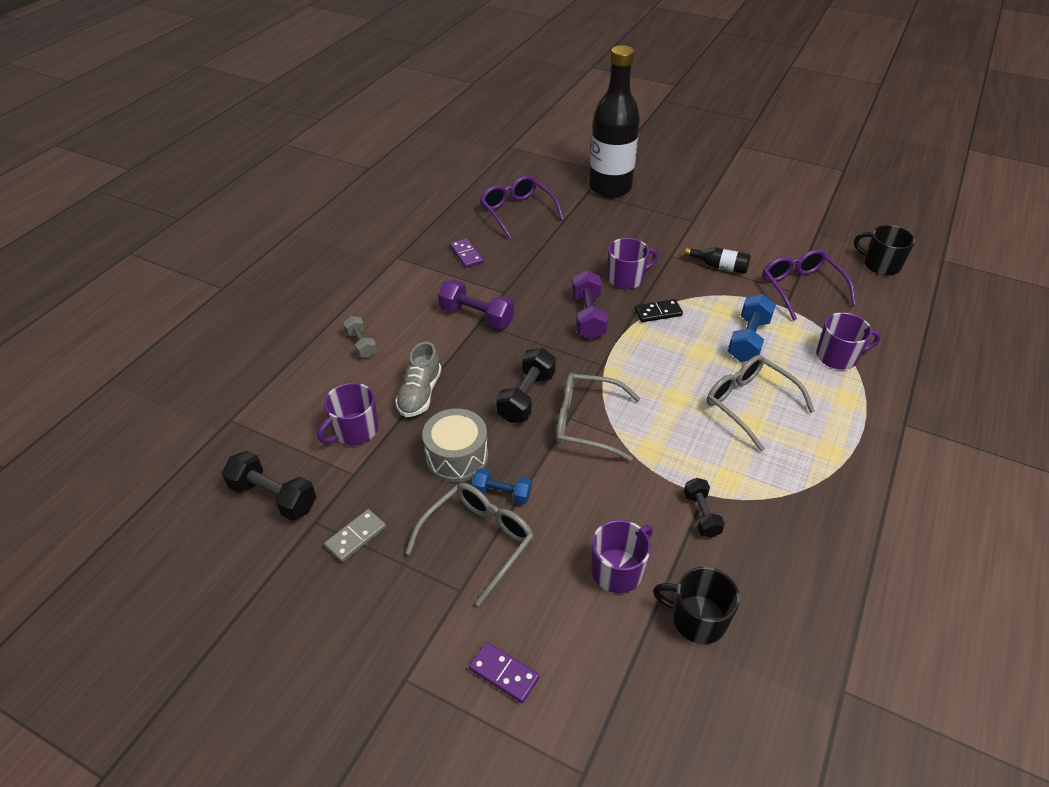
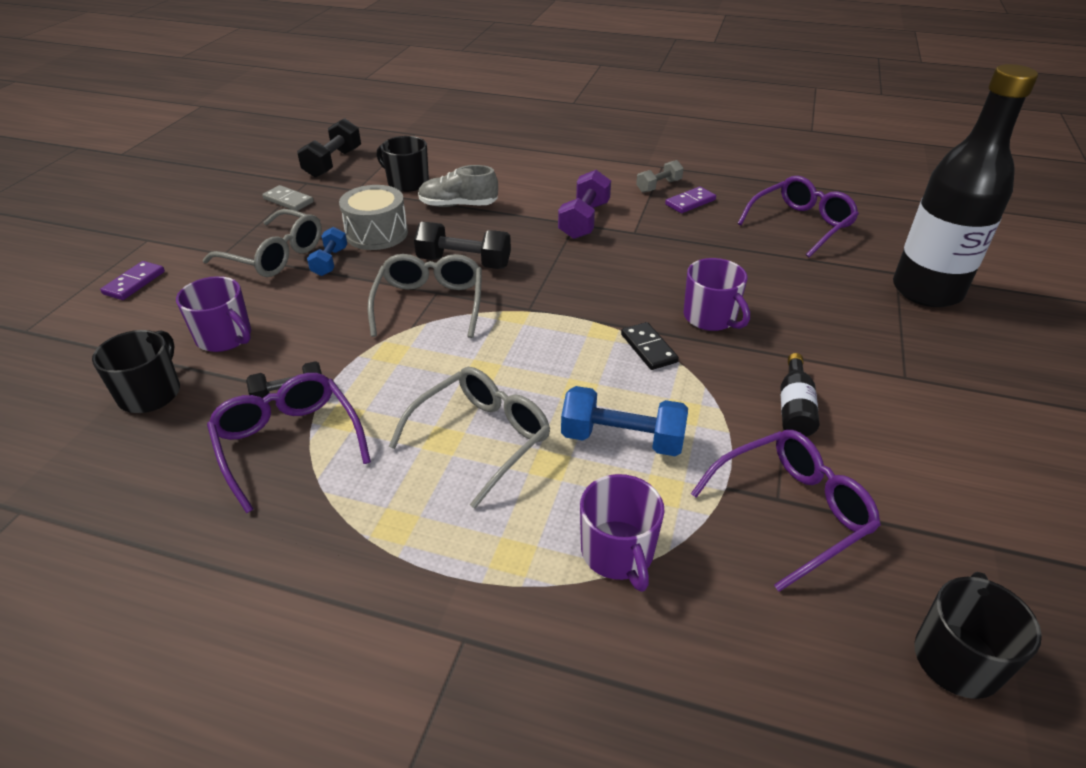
camera: 80 degrees right, 5 degrees down
purple mug [318,383,378,445] -> black mug [377,136,429,192]
grey dumbbell [343,316,377,358] -> grey dumbbell moved to [636,160,684,193]
purple dumbbell [572,270,608,339] -> none
none -> purple glasses [207,373,371,513]

